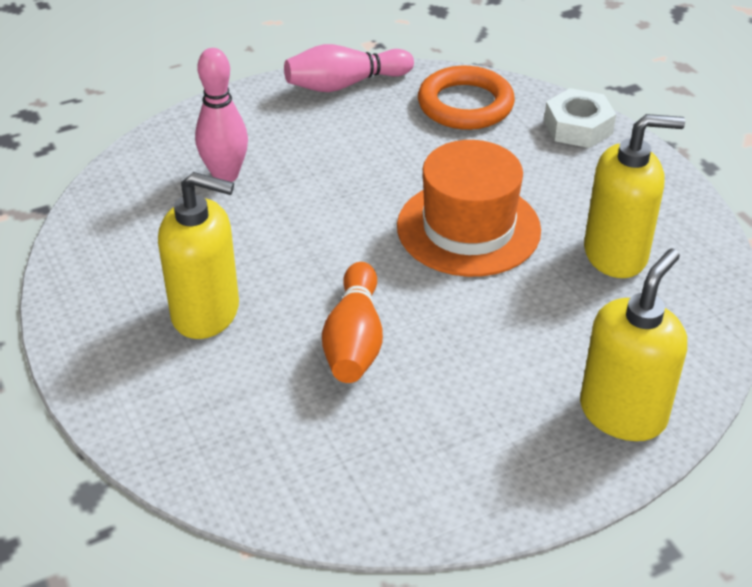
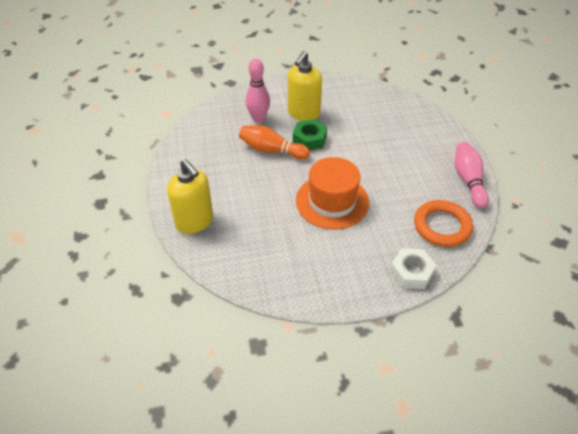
camera: 105 degrees right, 5 degrees up
pink bowling pin [195,48,248,182] -> pink bowling pin moved to [246,59,270,122]
yellow soap dispenser [584,114,685,278] -> none
none -> green nut [293,119,327,150]

